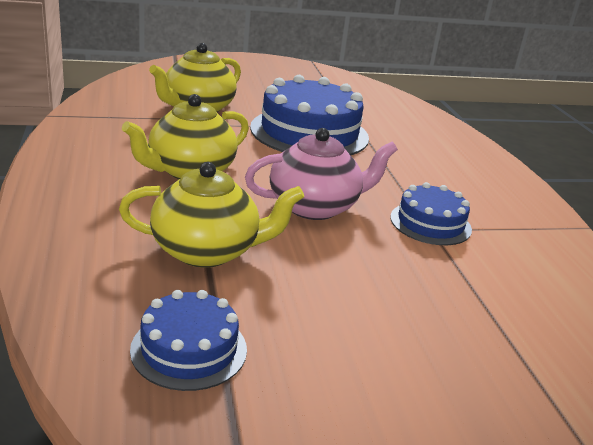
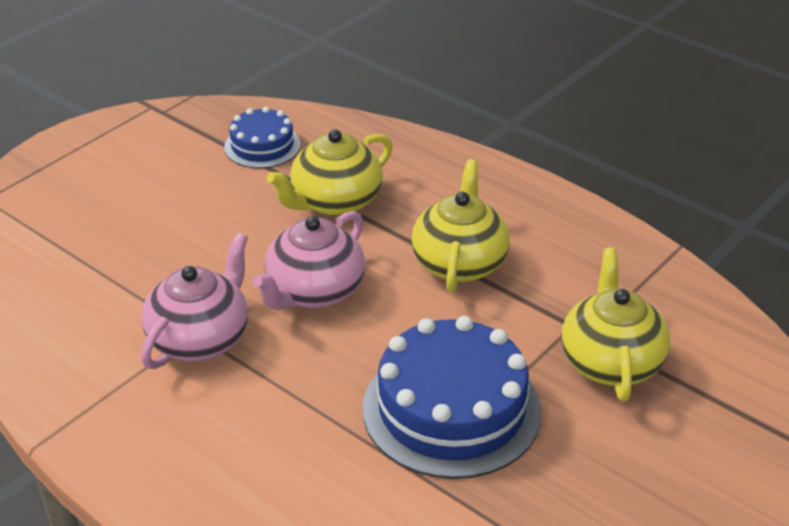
camera: 145 degrees right, 10 degrees up
blue cake [390,182,472,245] -> pink teapot [141,233,248,369]

